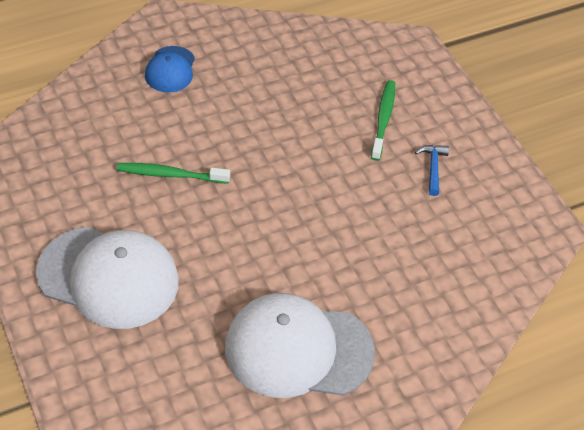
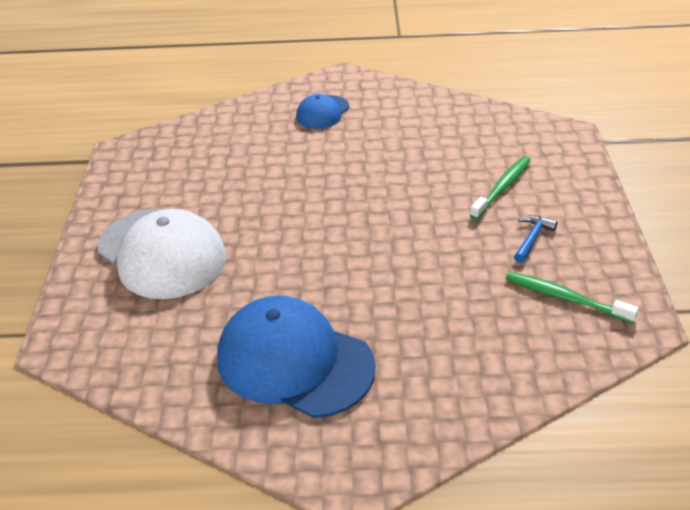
camera: 30 degrees right, 10 degrees down
green toothbrush [117,163,230,184] -> green toothbrush moved to [506,272,639,323]
white cap [225,293,375,398] -> blue cap [217,295,376,418]

